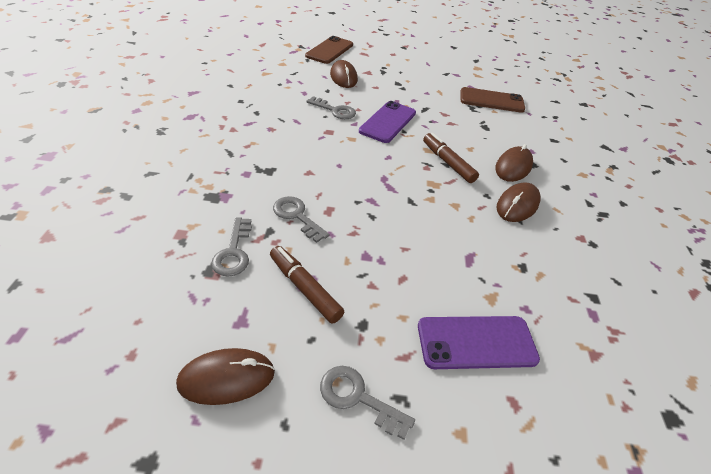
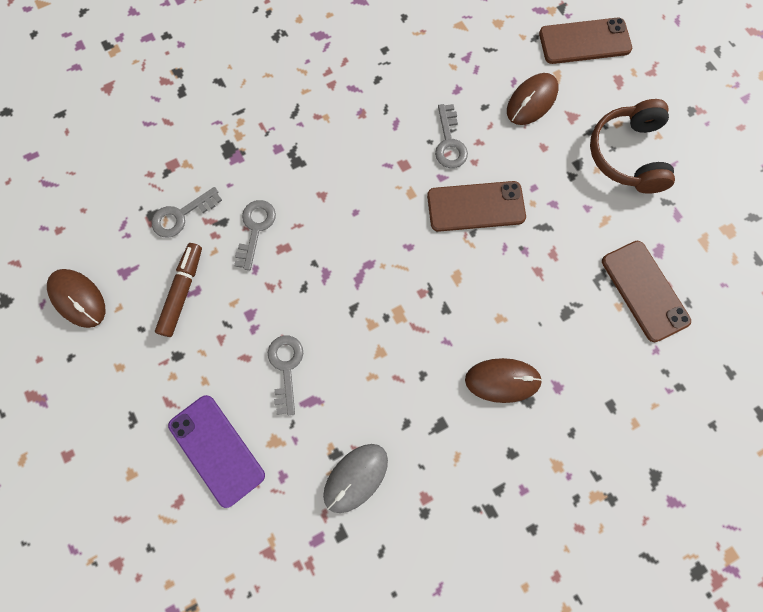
camera: 60 degrees right, 30 degrees up
grey key [320,366,415,440] -> grey key moved to [268,335,303,415]
purple phone [359,101,416,143] -> brown phone [427,181,526,232]
brown marker [423,133,479,183] -> none
brown mouse [497,182,540,222] -> none
none -> grey mouse [323,444,388,513]
none -> brown headphones [590,99,675,194]

